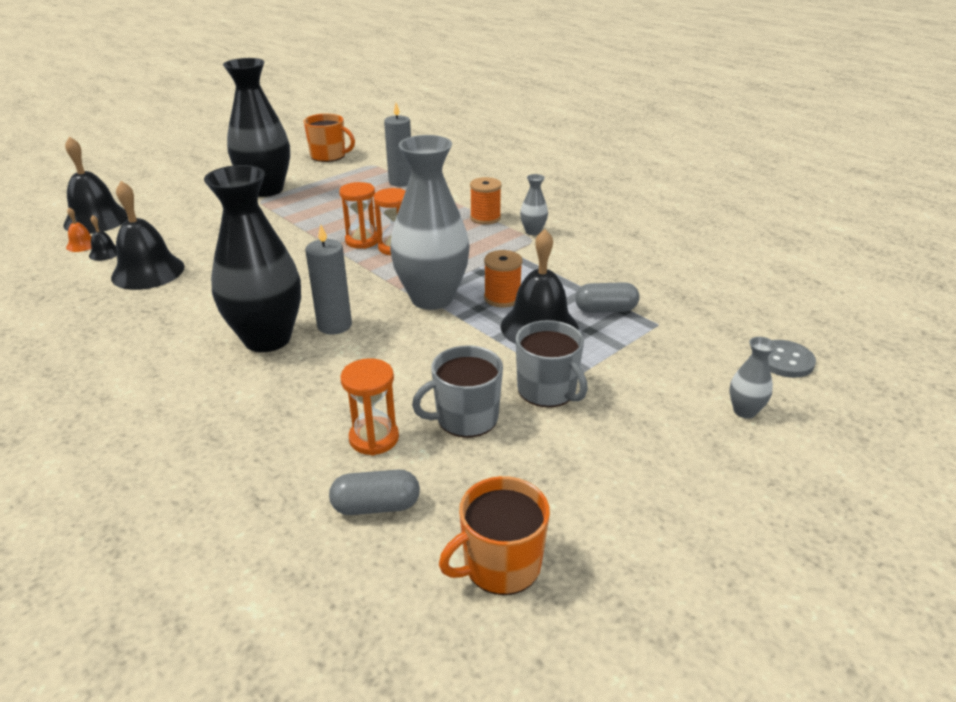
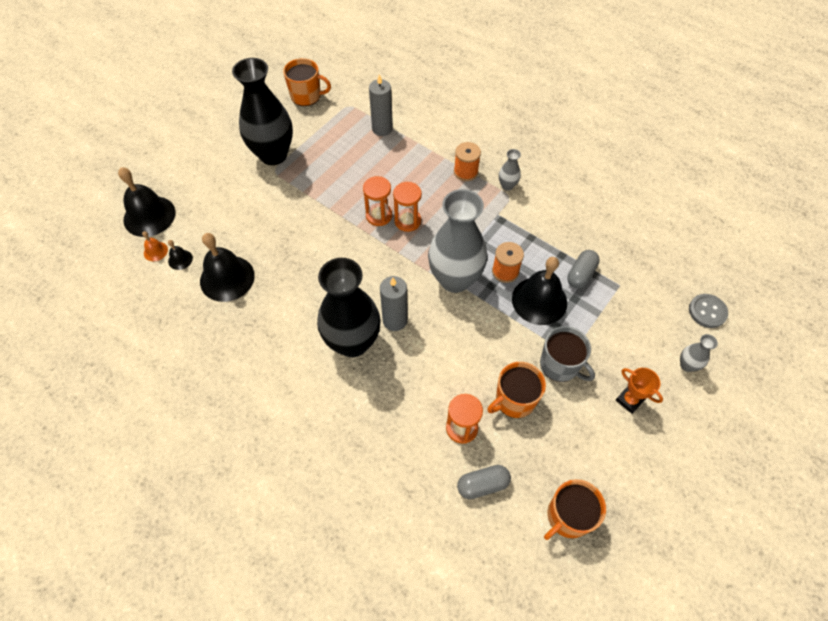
camera: 10 degrees left, 25 degrees up
grey mug [412,345,503,437] -> orange mug [487,362,546,418]
grey capsule [575,282,640,313] -> grey capsule turned 45 degrees counterclockwise [567,250,600,289]
none -> orange trophy [616,368,663,414]

